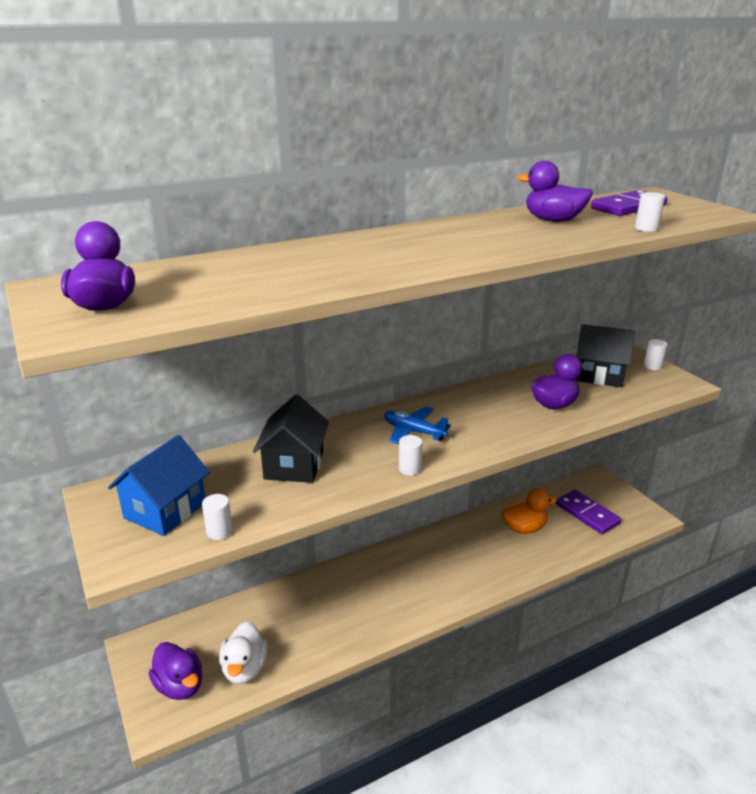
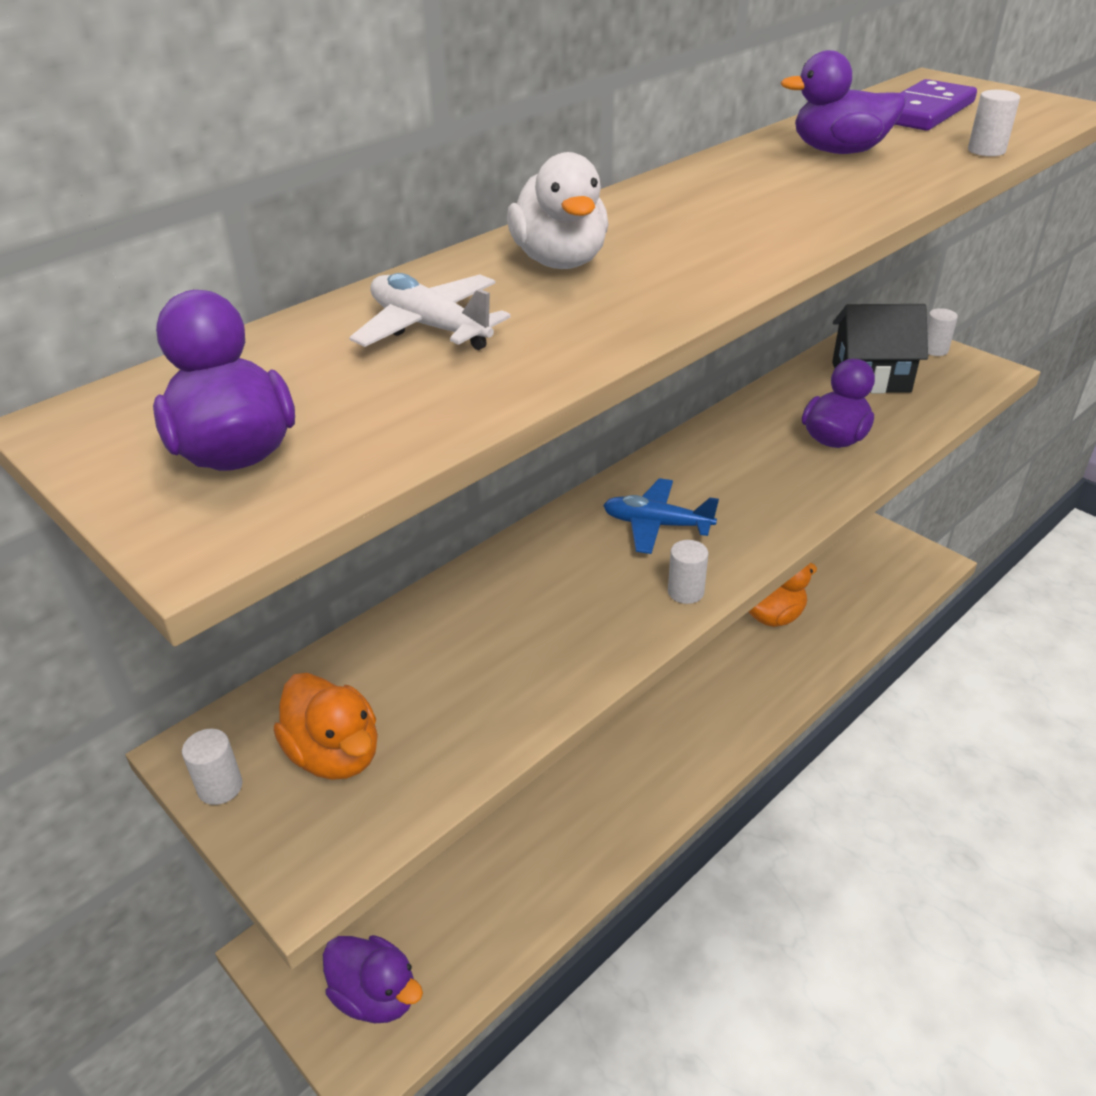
camera: 15 degrees left, 10 degrees up
blue house [108,435,210,536] -> orange duck [274,673,378,780]
white cylinder [202,494,233,540] -> white cylinder moved to [182,729,243,805]
white duck [219,621,268,684] -> white duck moved to [507,152,609,269]
black house [253,395,329,483] -> none
purple domino [556,490,621,534] -> none
none -> white plane [349,273,511,350]

